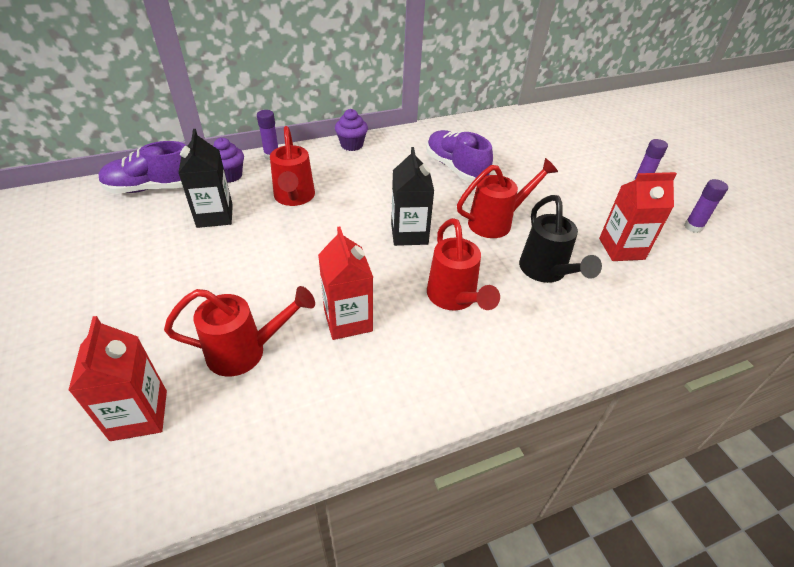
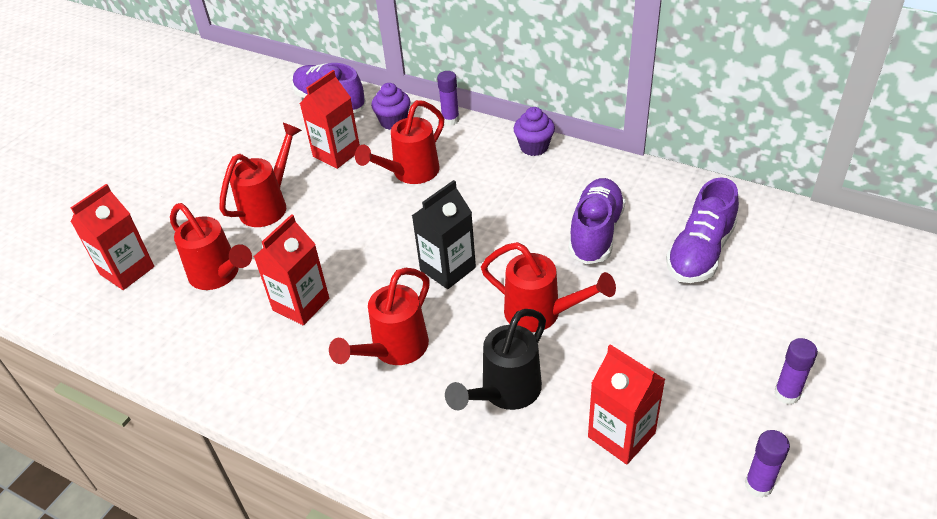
camera: 55 degrees right, 0 degrees up
black carton [178,129,233,228] -> red carton [300,70,360,169]
none -> red watering can [219,123,302,227]
none -> purple shoe [666,177,739,283]

